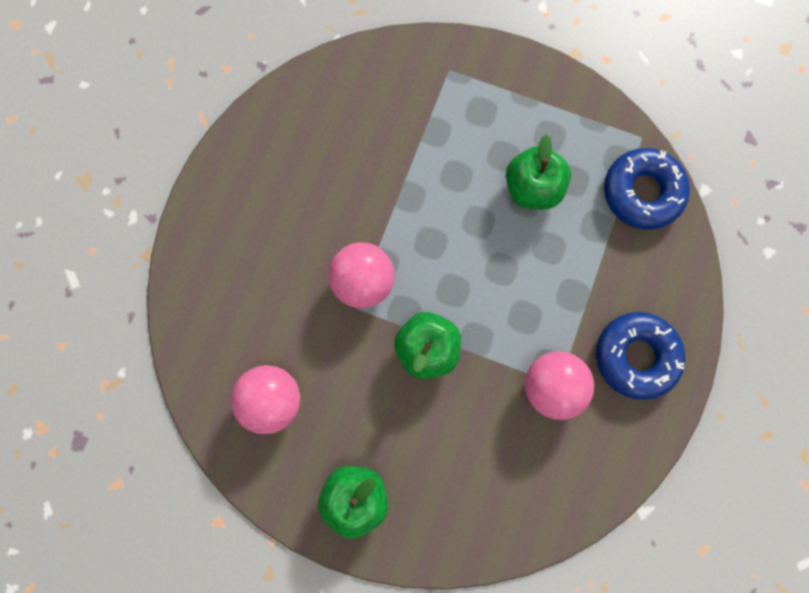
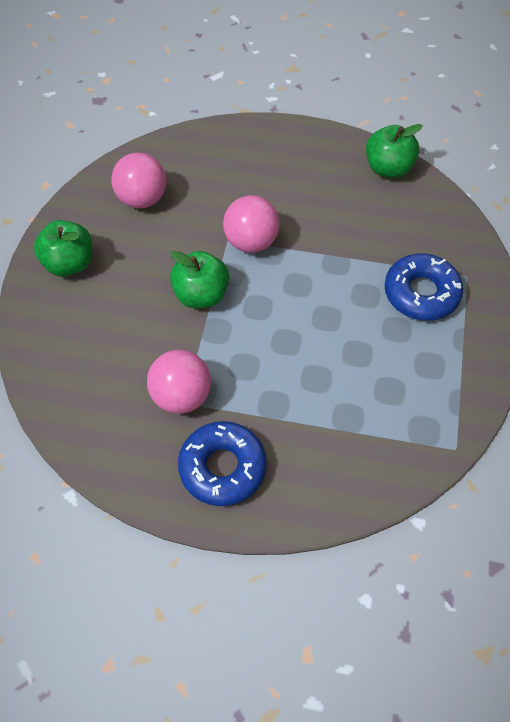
camera: 80 degrees right, 20 degrees down
green apple [506,134,571,210] -> green apple moved to [366,124,423,178]
blue donut [604,148,690,230] -> blue donut moved to [385,254,463,321]

